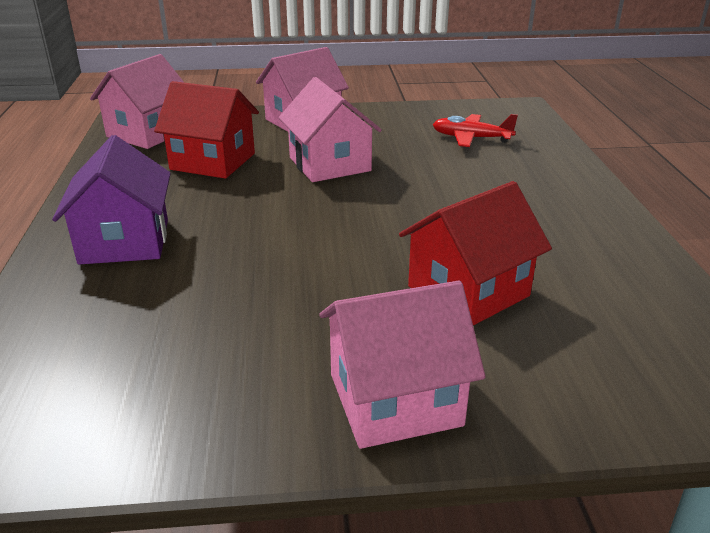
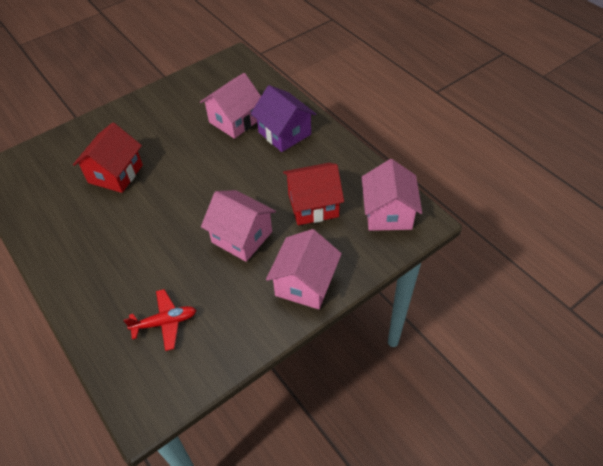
camera: 150 degrees right, 20 degrees up
pink house [319,280,486,449] -> pink house moved to [200,73,261,139]

